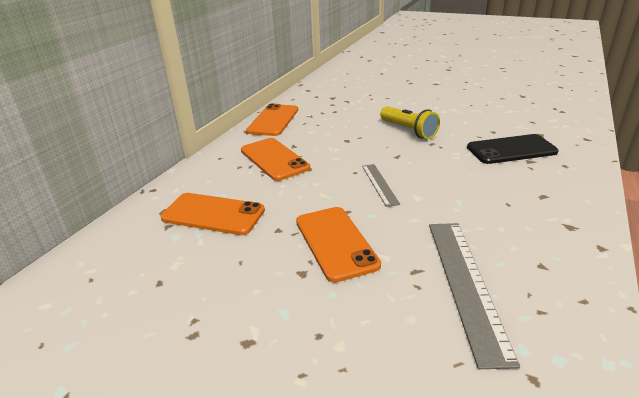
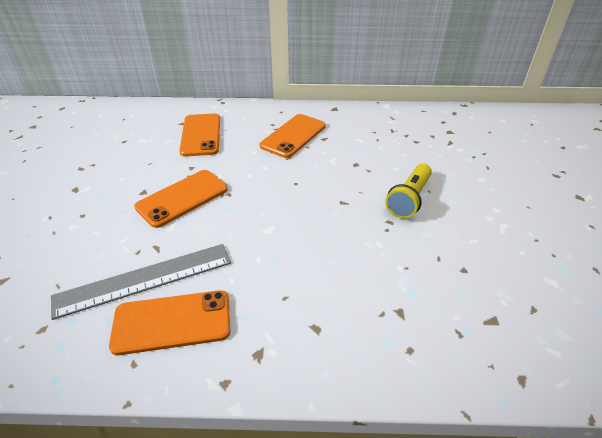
camera: 65 degrees right, 10 degrees up
orange phone [246,104,298,136] -> orange phone moved to [109,290,230,355]
grey ruler [362,164,400,207] -> none
black phone [467,134,559,164] -> none

